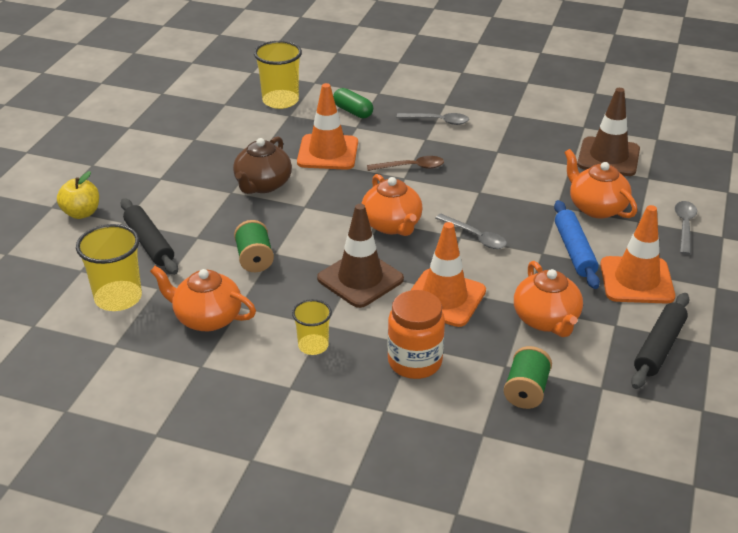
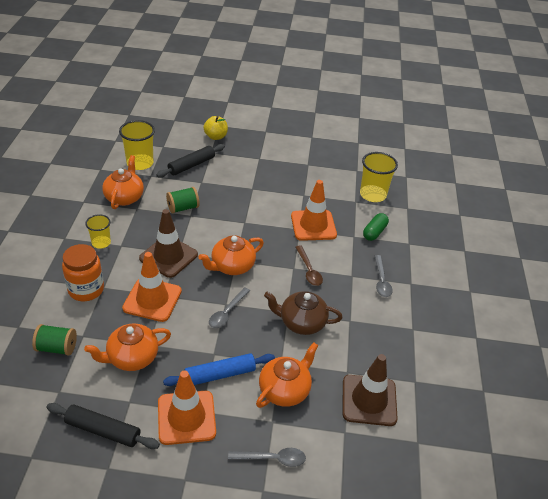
camera: 75 degrees right, 5 degrees up
brown teapot [233,136,292,194] -> brown teapot moved to [264,291,343,335]

